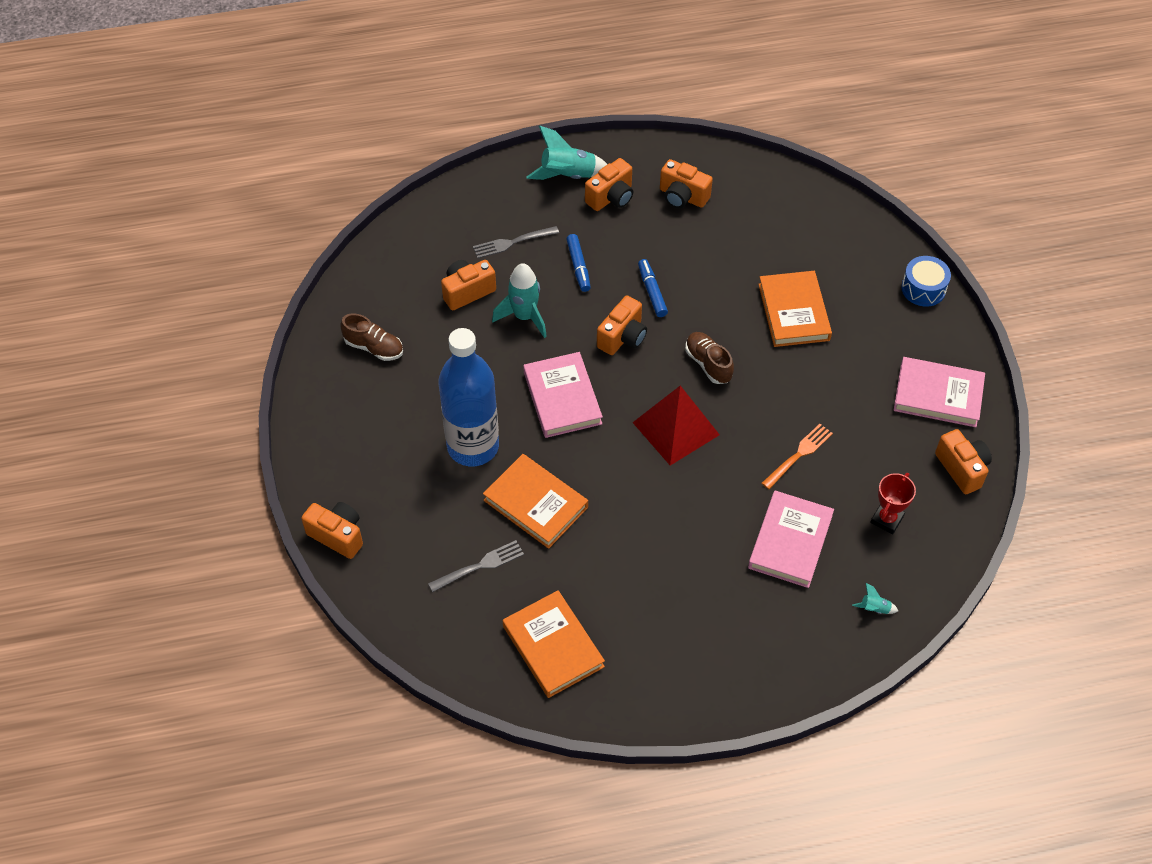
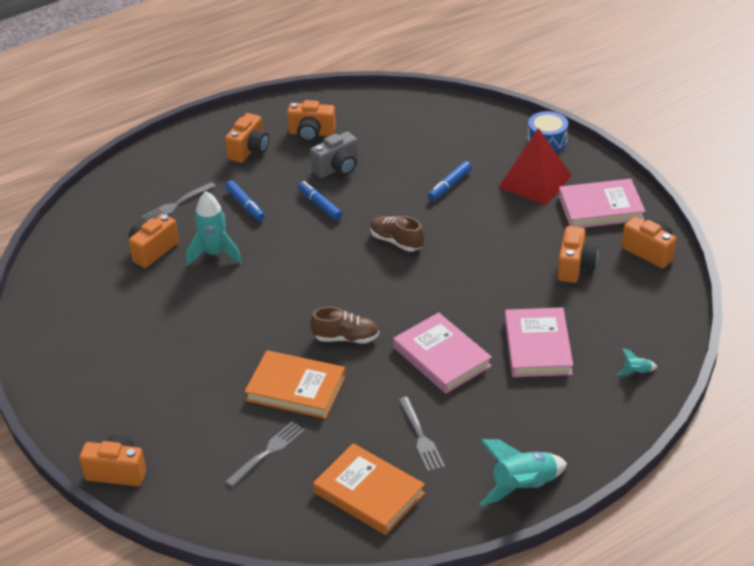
camera: 20 degrees left, 15 degrees down
brown shoe [340,313,403,361] -> brown shoe moved to [310,307,379,344]
blue bottle [438,328,499,466] -> none
pink book [523,352,603,438] -> pink book moved to [393,312,492,394]
turquoise rocket [527,126,607,180] -> turquoise rocket moved to [480,439,567,506]
orange camera [597,296,647,355] -> orange camera moved to [558,226,598,283]
red pyramid [632,386,720,466] -> red pyramid moved to [498,128,572,205]
orange book [758,271,832,347] -> blue marker [428,161,472,201]
orange fork [761,424,833,489] -> none
red trophy [870,473,916,534] -> none
none -> grey camera [310,132,358,178]
none -> grey fork [398,397,445,472]

